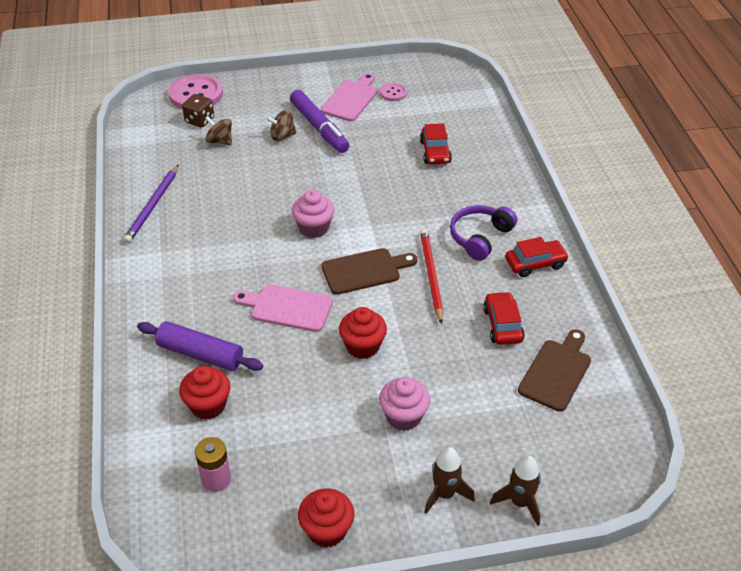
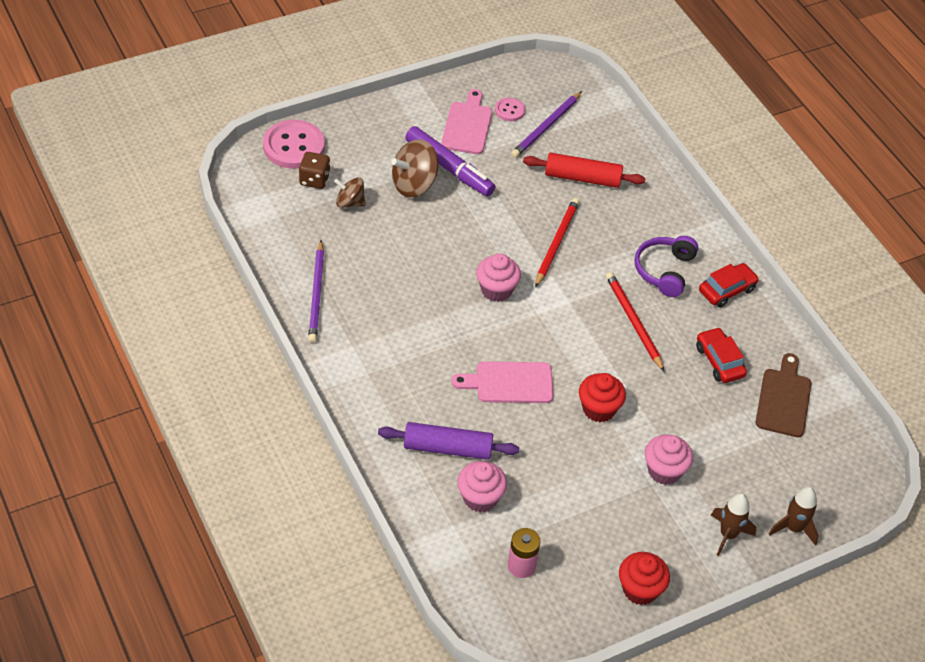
camera: 20 degrees left, 5 degrees up
red cupcake [179,366,230,420] -> pink cupcake [457,461,507,512]
brown spinning top [266,110,297,141] -> brown spinning top [391,139,438,197], size x1.60
brown cutting board [321,248,418,295] -> none
red car [420,123,452,164] -> red rolling pin [523,153,646,188]
none -> purple pencil [511,91,582,158]
none -> red pencil [535,198,579,288]

